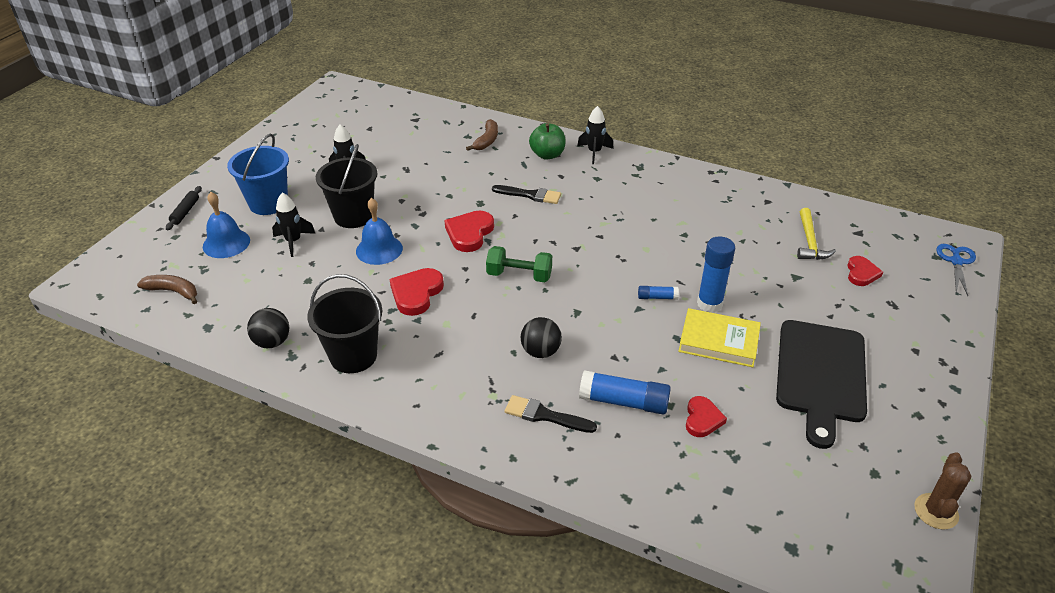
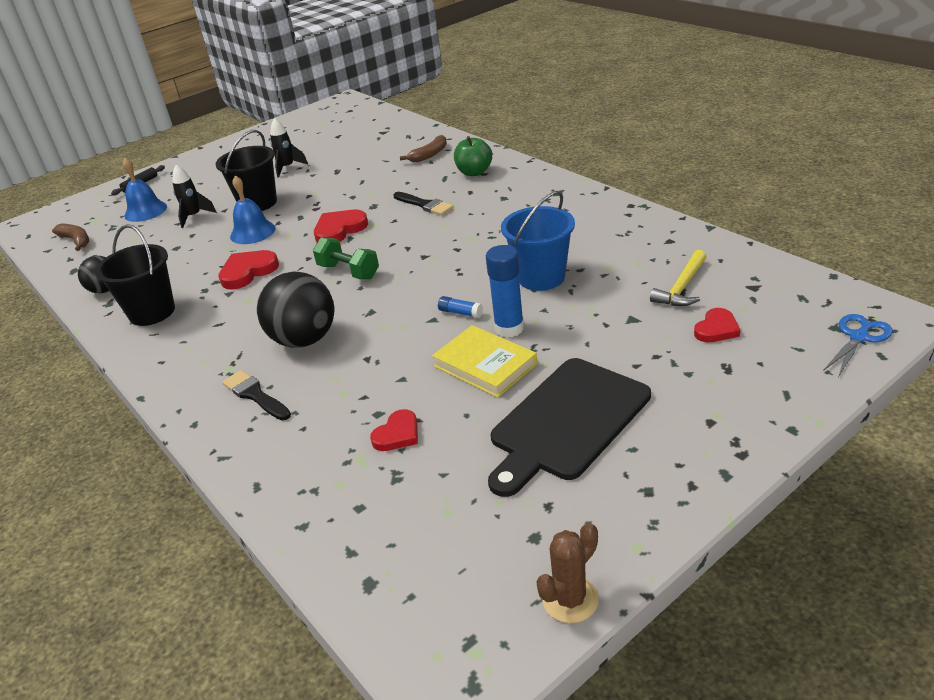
camera: 30 degrees right, 5 degrees down
blue bucket [227,134,289,215] -> blue bucket moved to [501,191,575,291]
black ball [521,317,562,358] -> black ball [257,272,334,348], size x1.73
black rocket [577,106,614,164] -> none
blue glue stick [579,370,671,414] -> none

